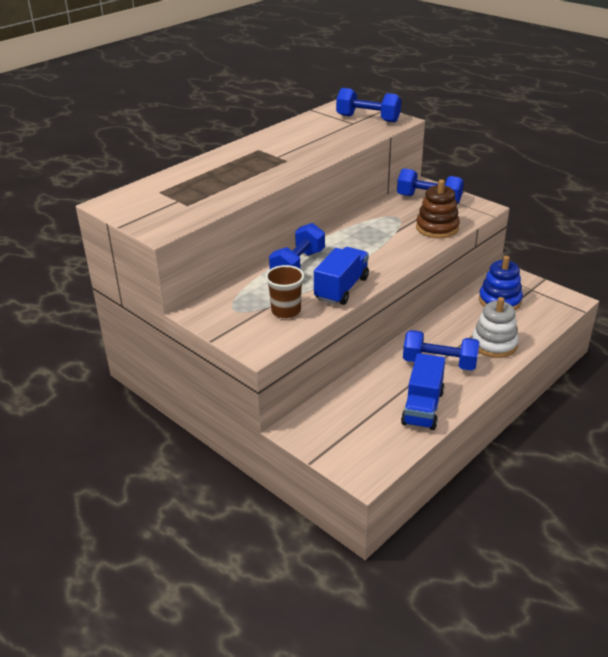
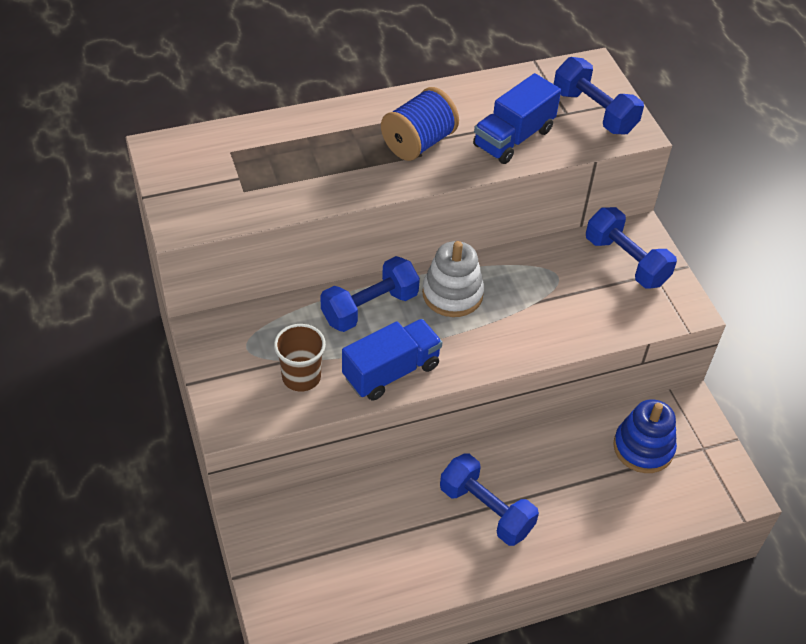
camera: 25 degrees right, 15 degrees up
blue truck [401,353,445,430] -> blue truck moved to [473,73,561,164]
brown stacking toy [416,180,460,238] -> none
white stacking toy [472,297,519,358] -> white stacking toy moved to [422,241,484,317]
none -> blue spool [381,87,459,161]

